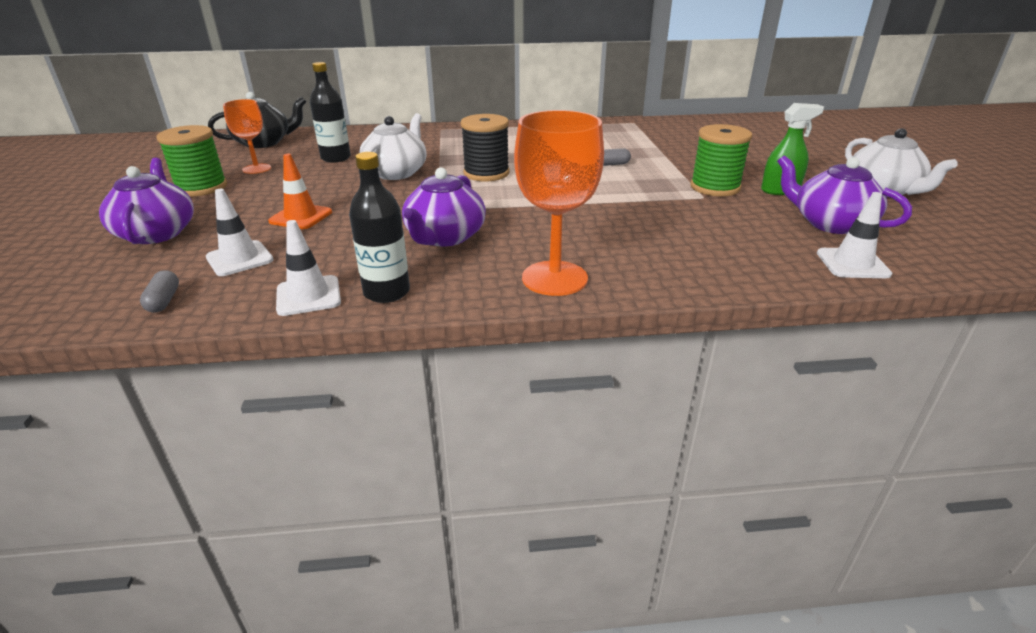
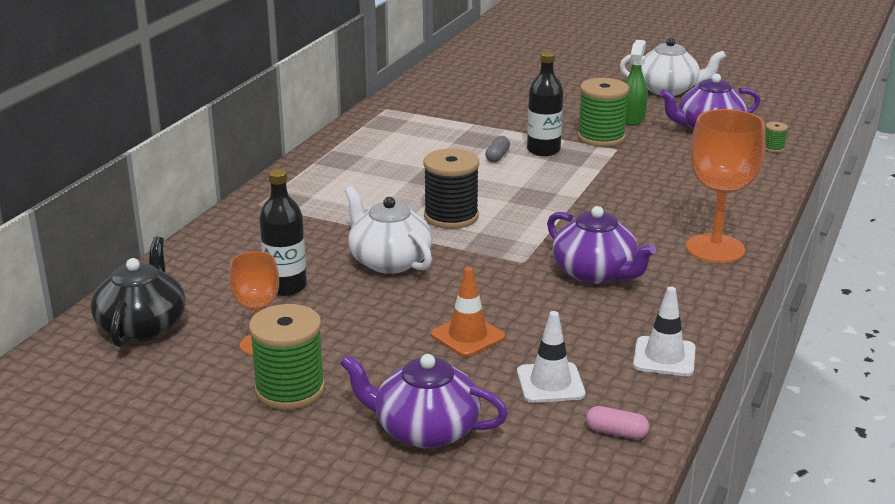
camera: 60 degrees left, 5 degrees down
grey capsule [140,270,179,313] -> pink capsule [586,406,649,439]
black bottle [349,152,410,303] -> black bottle moved to [527,51,563,156]
white traffic cone [817,192,892,278] -> green spool [765,122,788,153]

